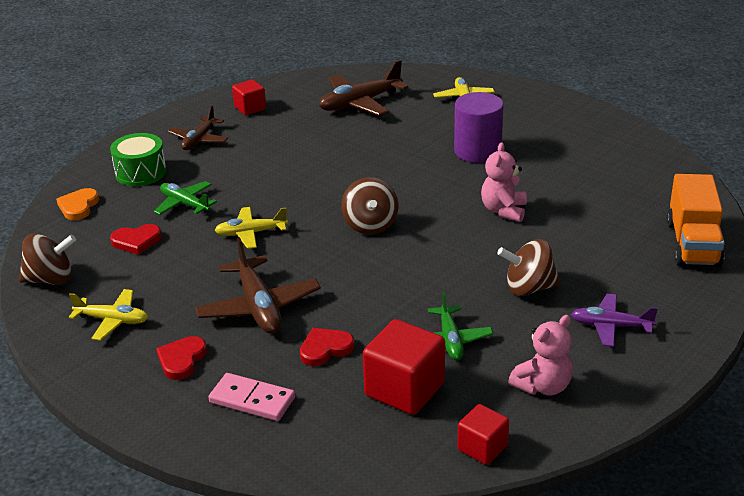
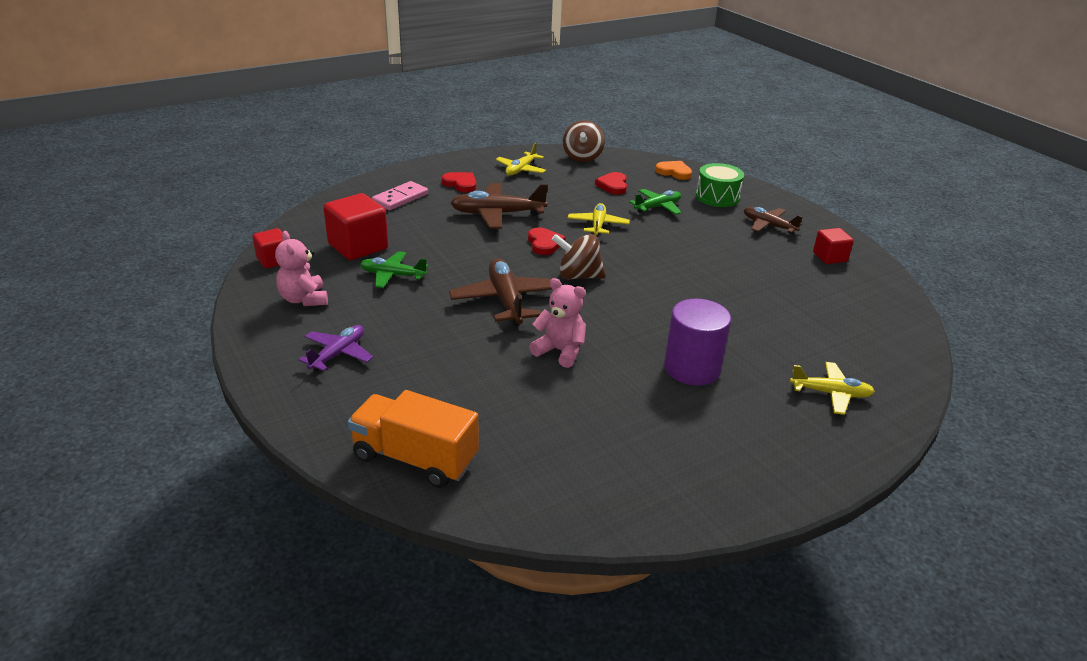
camera: 105 degrees right, 0 degrees up
red heart [300,328,355,366] -> red heart moved to [528,227,566,255]
brown plane [319,60,409,116] -> brown plane moved to [449,258,552,326]
brown spinning top [497,239,561,296] -> none

